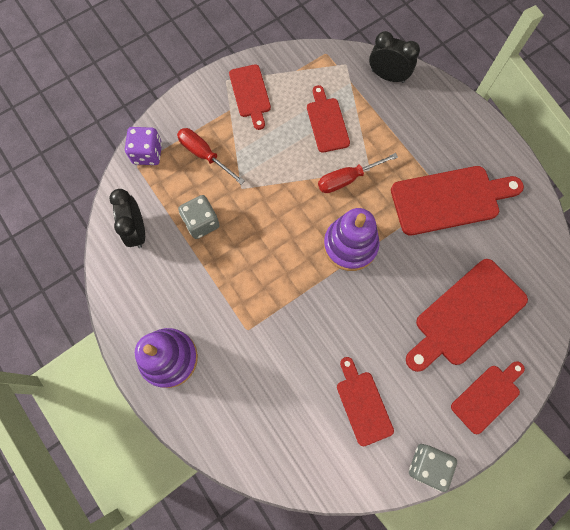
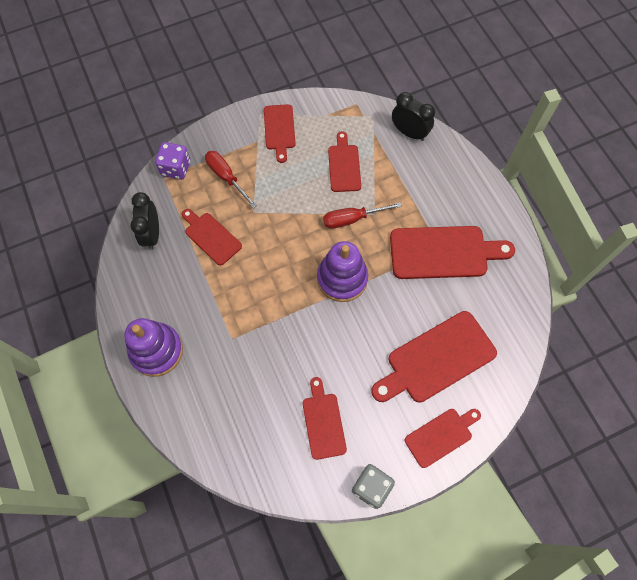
camera: 10 degrees right, 5 degrees down
grey dice [178,195,220,239] -> red cutting board [182,209,242,265]

